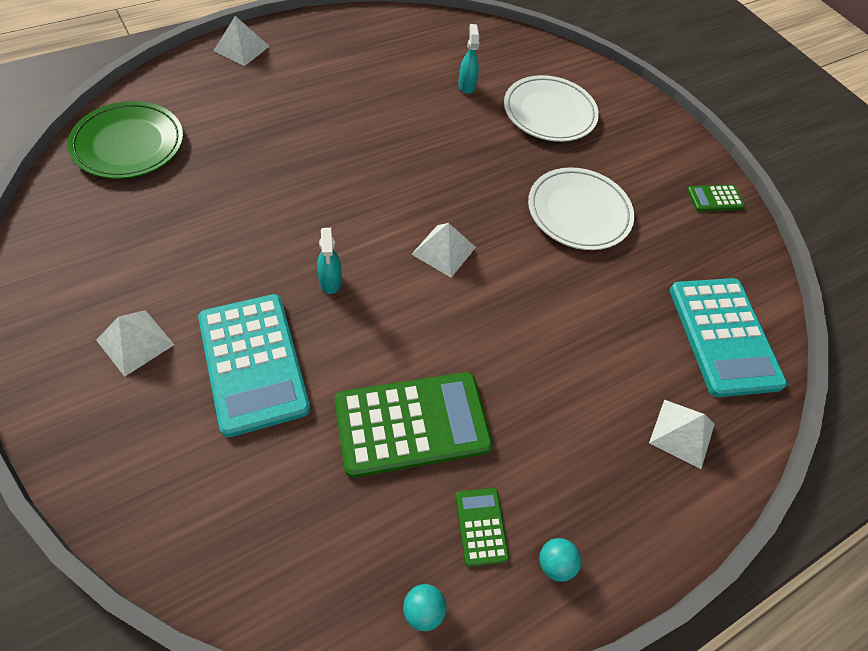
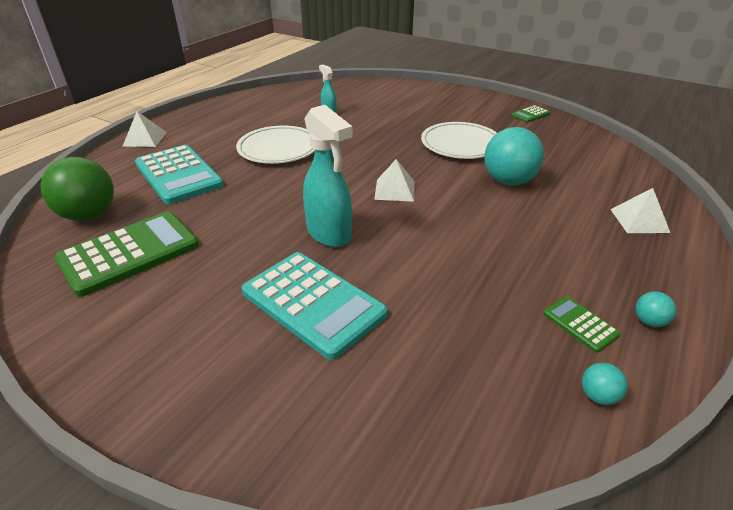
camera: 20 degrees left, 20 degrees down
green plate [67,101,183,179] -> green ball [41,157,114,221]
white pyramid [96,310,174,377] -> none
turquoise spray bottle [317,228,342,294] -> turquoise spray bottle [303,105,353,248], size x1.94
green calculator [335,372,493,478] -> green calculator moved to [55,212,199,297]
white plate [504,75,599,142] -> white plate moved to [236,125,315,164]
turquoise calculator [670,278,787,397] -> turquoise calculator moved to [135,145,224,204]
none -> turquoise ball [484,127,544,185]

